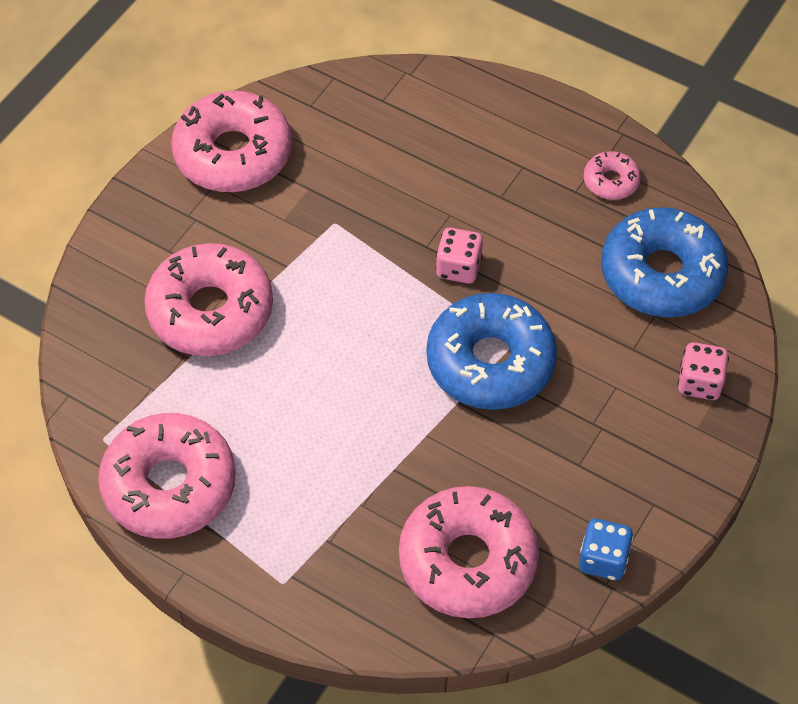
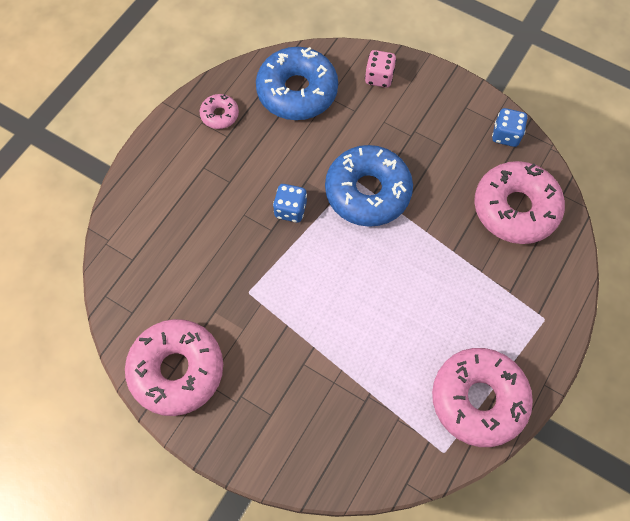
camera: 90 degrees left, 10 degrees up
pink donut [144,243,273,356] -> none
pink dice [435,228,483,284] -> blue dice [273,184,307,223]

